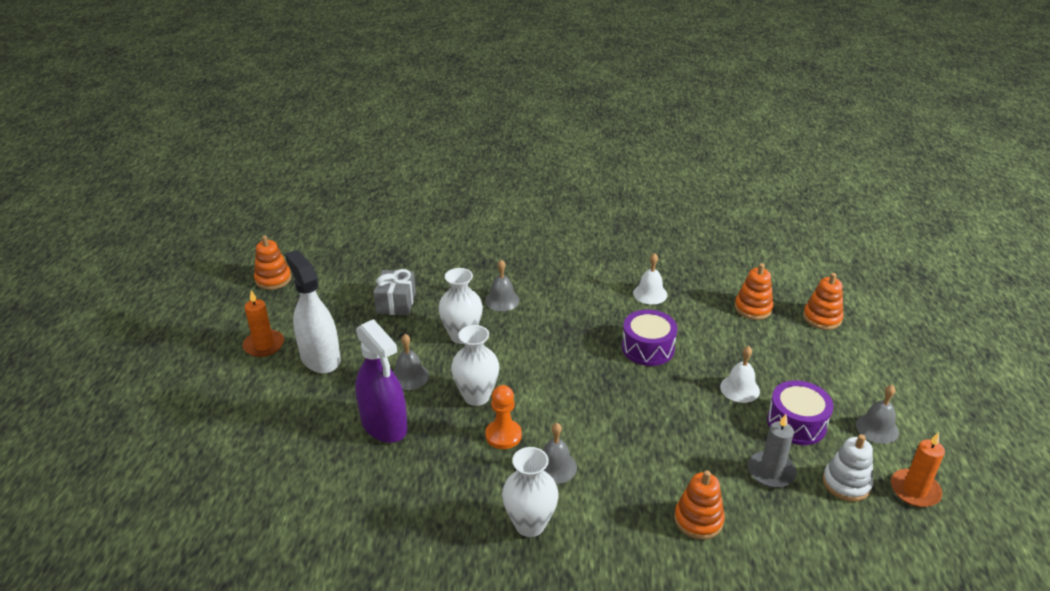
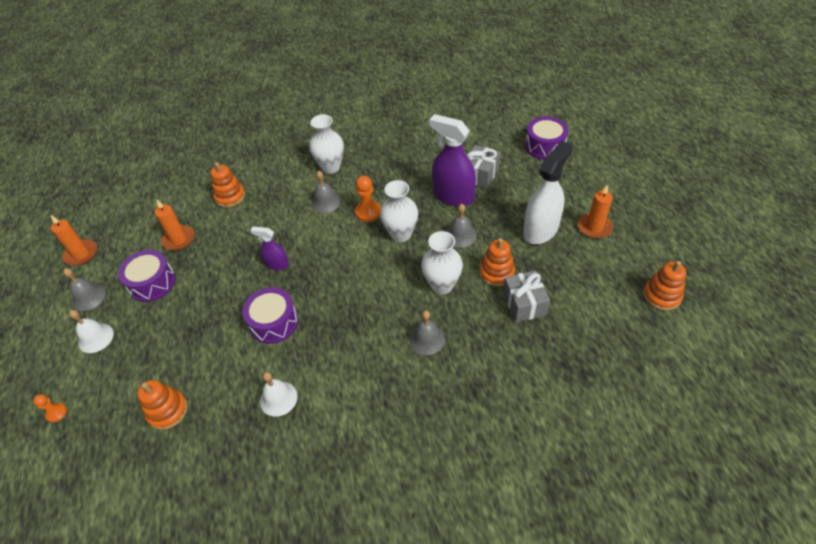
camera: 165 degrees right, 15 degrees up
white spray bottle [285,250,340,373] -> white spray bottle turned 90 degrees counterclockwise [523,141,573,244]
white bell [720,346,760,403] -> white bell moved to [69,310,114,353]
grey candle [748,414,797,488] -> orange candle [155,200,195,251]
orange stacking toy [803,273,844,330] -> orange stacking toy moved to [479,238,515,287]
white stacking toy [823,434,873,502] -> none
none -> orange pawn [33,394,67,422]
none -> purple spray bottle [250,227,289,271]
none -> grey gift [467,145,500,188]
none -> purple drum [525,117,568,160]

